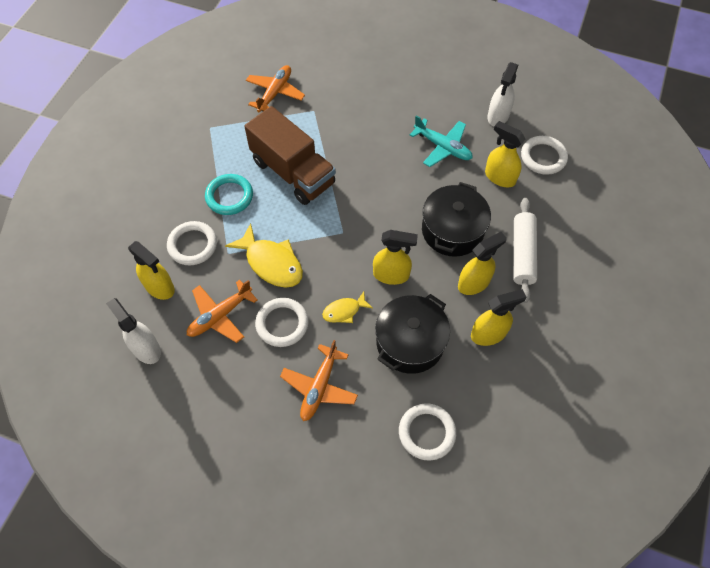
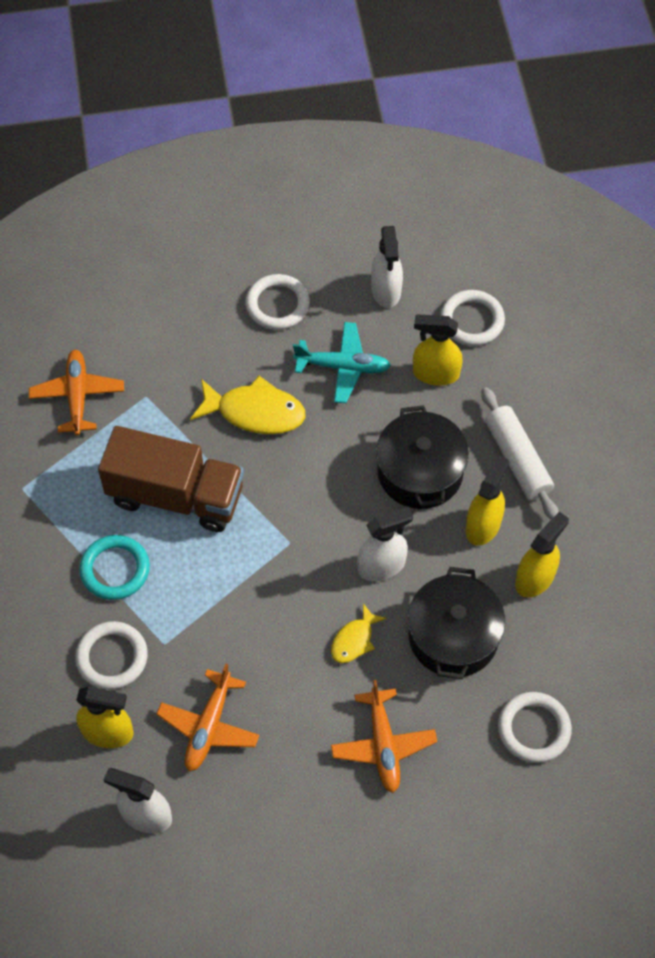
camera: 30 degrees left, 0 degrees up
yellow fish [225,223,303,288] -> yellow fish moved to [190,376,306,434]
white ring [255,298,309,347] -> white ring moved to [246,274,310,330]
yellow spray bottle [373,230,418,285] -> white spray bottle [357,506,413,581]

